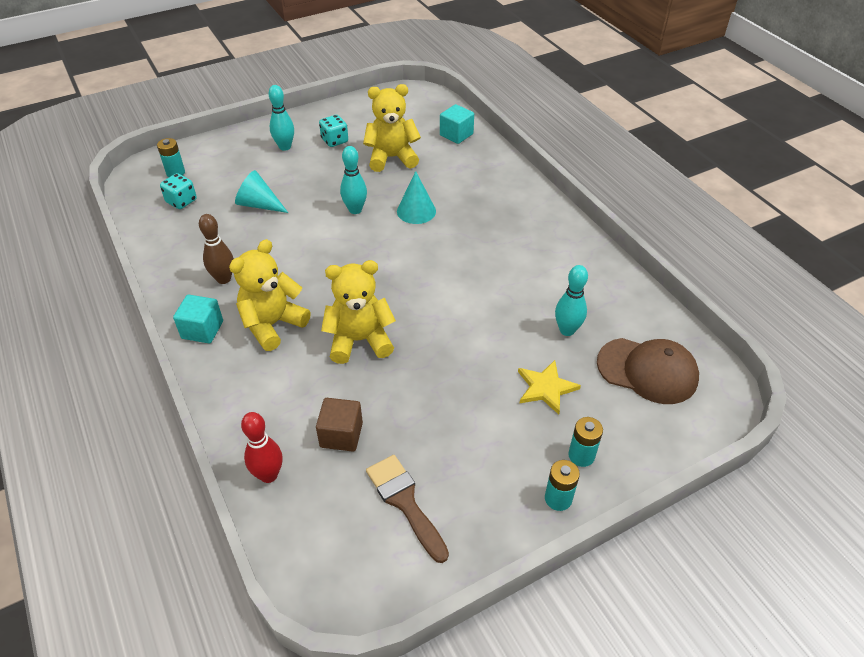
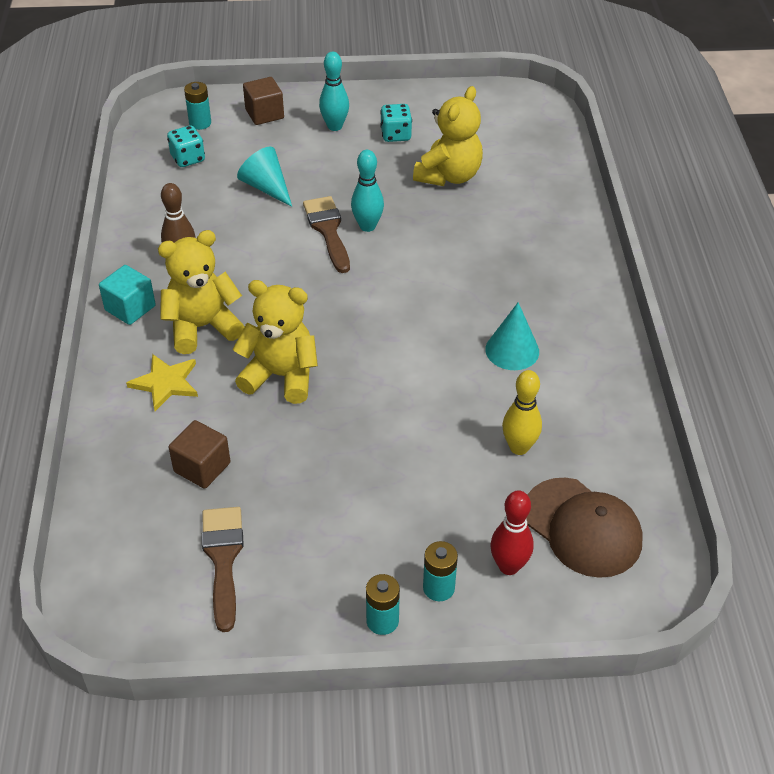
camera: 25 degrees right, 0 degrees up
red bowling pin [241,412,282,483] -> red bowling pin moved to [490,490,534,575]
yellow teddy bear [363,84,421,172] -> yellow teddy bear turned 105 degrees clockwise [413,86,483,186]
turquoise cone [397,171,436,224] -> turquoise cone moved to [485,302,539,370]
turquoise cube [440,104,474,144] -> none
yellow star [518,360,581,415] -> yellow star moved to [126,354,198,411]
turquoise bowling pin [555,265,588,336] -> yellow bowling pin [502,370,542,455]
none -> brown cube [243,77,284,125]
none -> brown brush [303,196,350,273]

